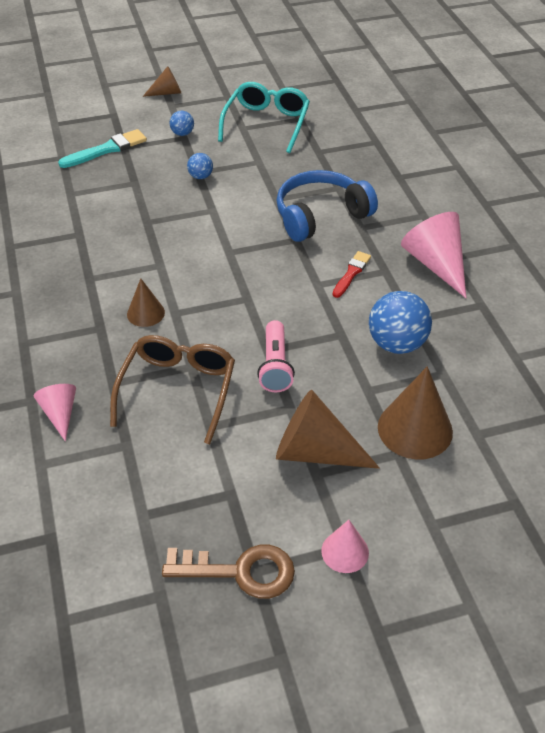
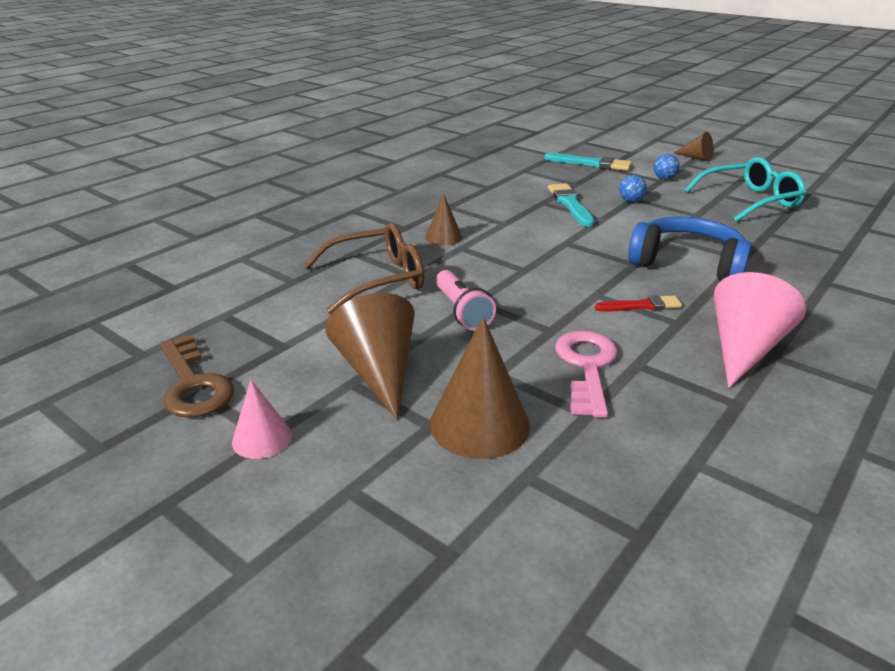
camera: 55 degrees right, 15 degrees down
pink cone [34,384,76,442] -> none
pink flashlight [257,320,295,392] -> pink flashlight turned 75 degrees counterclockwise [436,270,496,331]
blue ball [369,291,432,354] -> pink key [555,331,618,417]
none -> turquoise brush [548,183,595,227]

